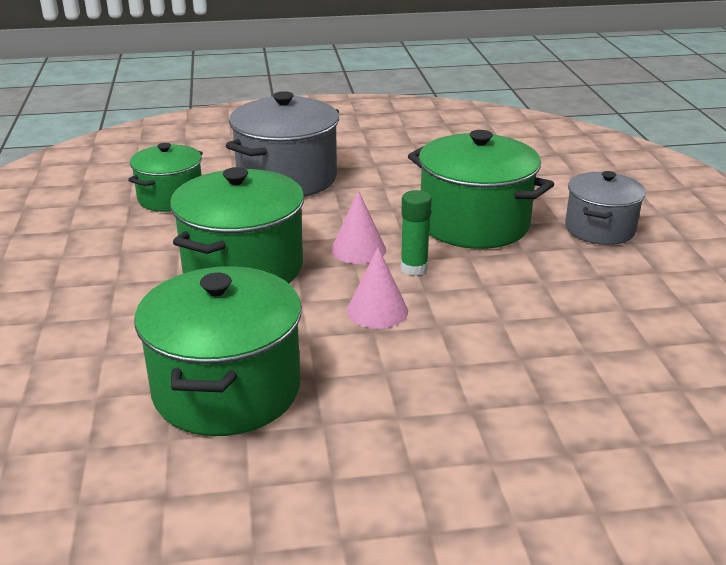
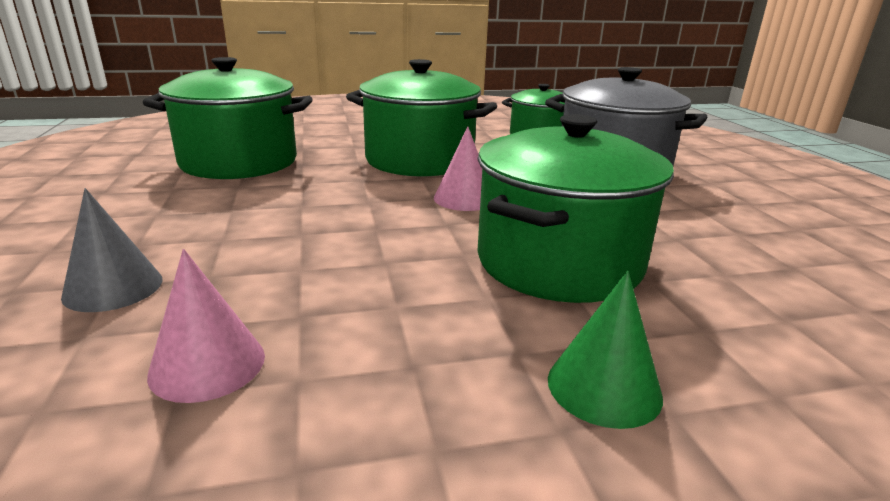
camera: 85 degrees right, 5 degrees down
pink cone [347,247,408,329] -> pink cone moved to [147,249,265,403]
green glue stick [401,190,432,276] -> none
grey pot [565,171,646,245] -> green cone [548,271,663,429]
none -> grey cone [61,188,163,312]

